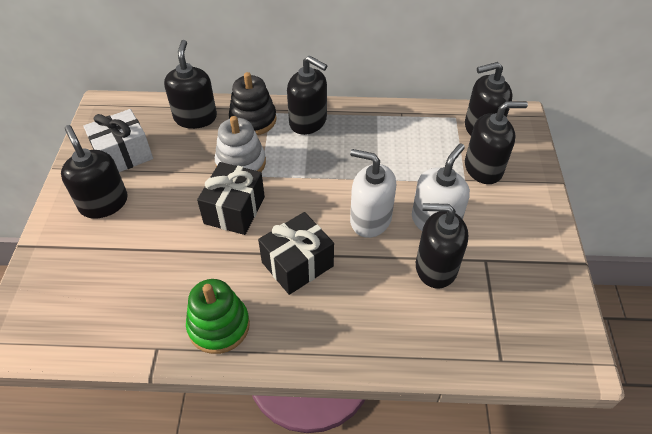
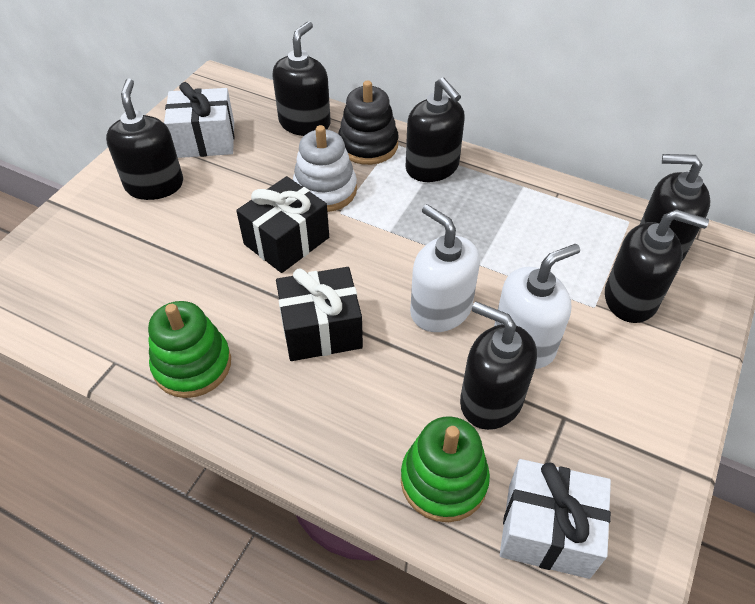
camera: 25 degrees right, 0 degrees up
none -> green stacking toy [401,416,490,522]
none -> white gift [500,459,611,579]

